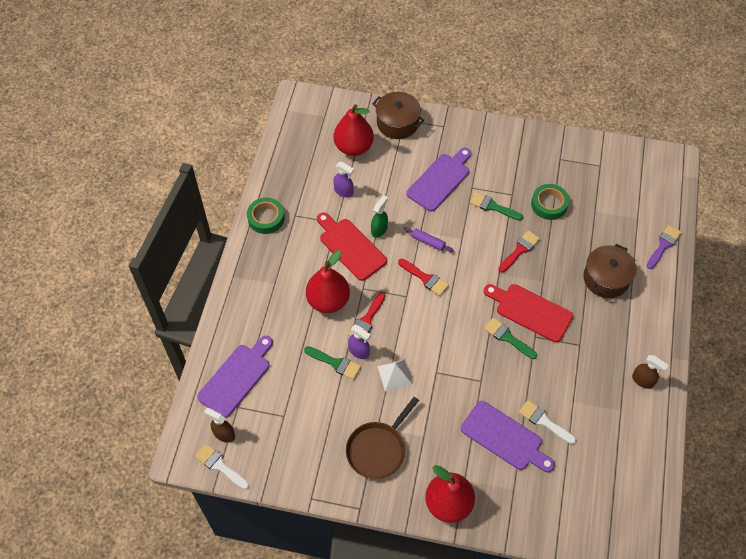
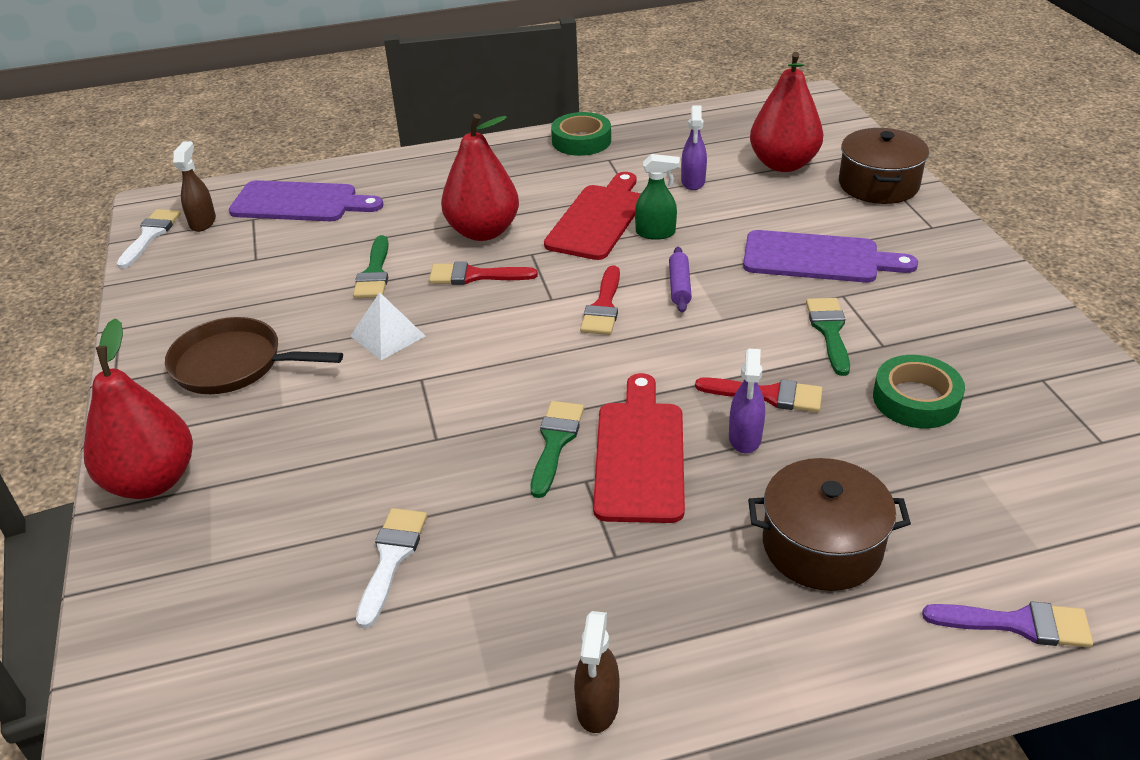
camera: 65 degrees right, 20 degrees down
purple spray bottle [348,325,371,359] -> purple spray bottle moved to [729,349,765,453]
purple cutting board [461,401,555,472] -> none

